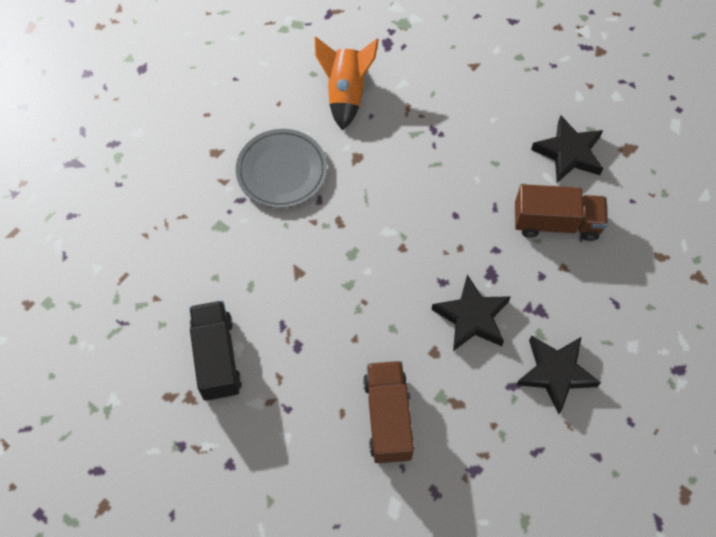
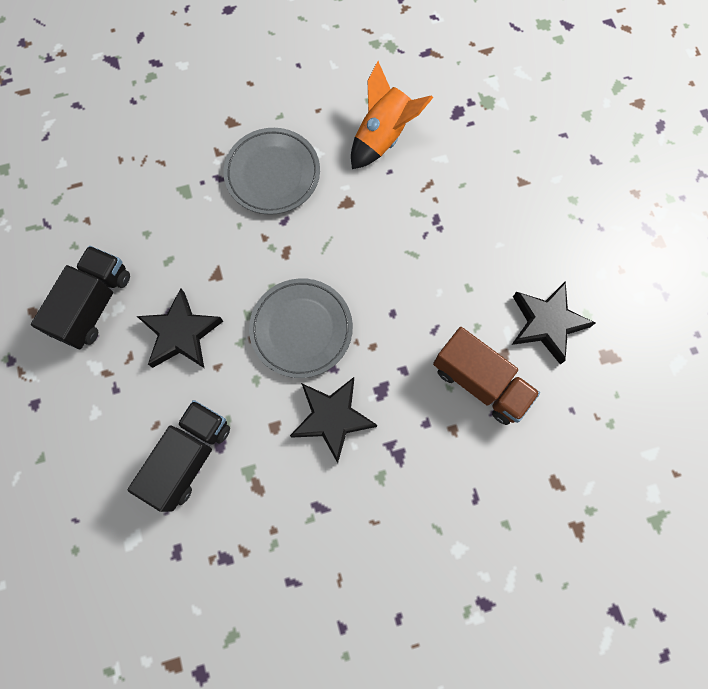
camera: 35 degrees right, 10 degrees up
brown truck [363,361,414,463] -> black truck [127,400,230,512]
black star [516,336,601,414] -> black star moved to [137,288,223,368]
none -> grey plate [249,278,353,378]

